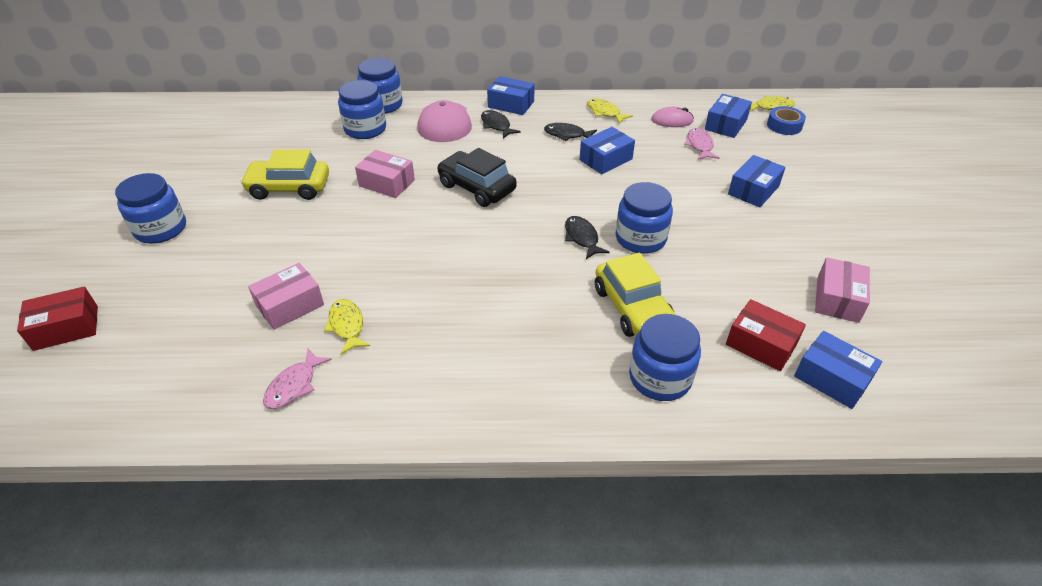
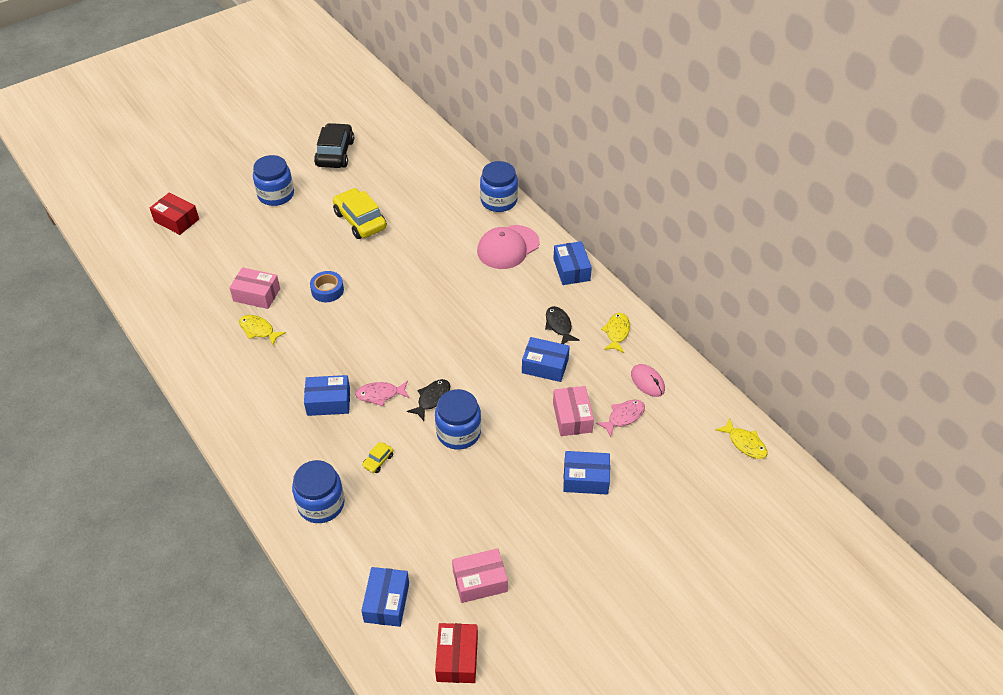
camera: 55 degrees right, 5 degrees up
pink fish [263,349,332,409] -> pink fish moved to [355,381,409,406]
yellow fish [324,299,370,355] -> yellow fish turned 90 degrees counterclockwise [239,315,286,345]
blue jar [338,80,386,139] -> none
pink box [355,150,415,198] -> pink box moved to [553,386,594,436]
black car [437,148,517,207] -> black car moved to [314,123,354,168]
black fish [481,110,521,138] -> none
yellow car [595,253,676,337] -> yellow car [362,442,394,473], size x0.44
blue box [705,94,752,138] -> blue box moved to [304,375,350,416]
red box [726,299,806,371] -> red box moved to [435,623,478,683]
blue tape [767,106,806,135] -> blue tape moved to [310,271,344,302]

